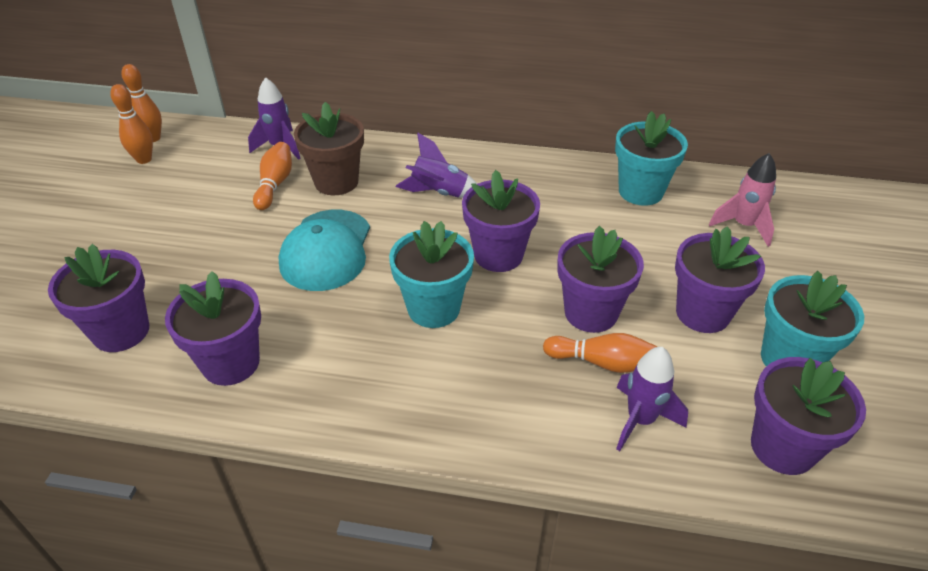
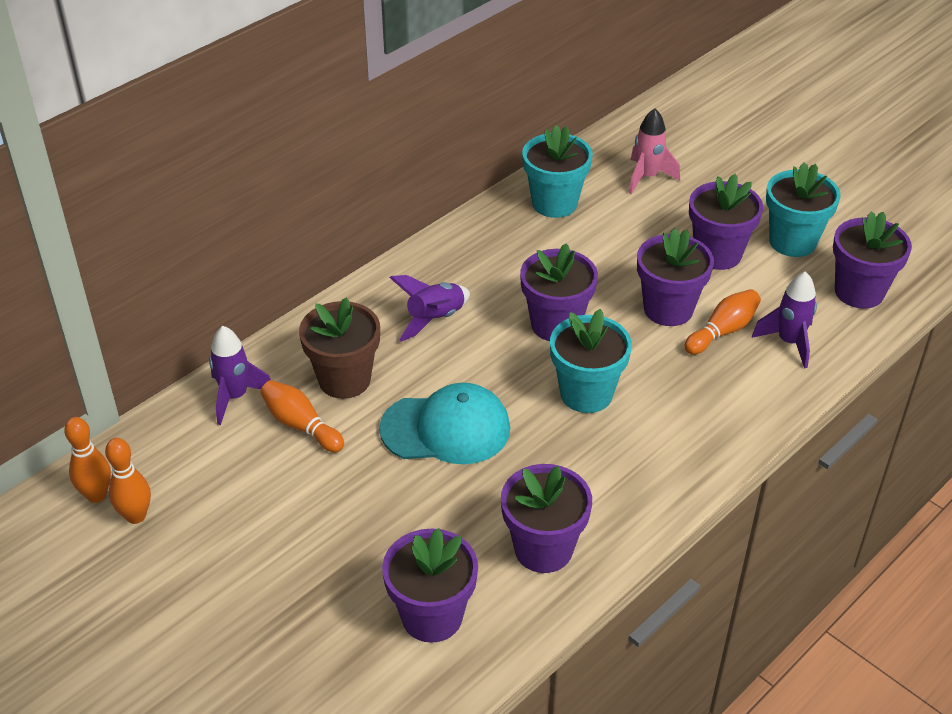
camera: 55 degrees left, 0 degrees up
turquoise cap [278,210,370,291] -> turquoise cap turned 45 degrees counterclockwise [379,383,510,464]

